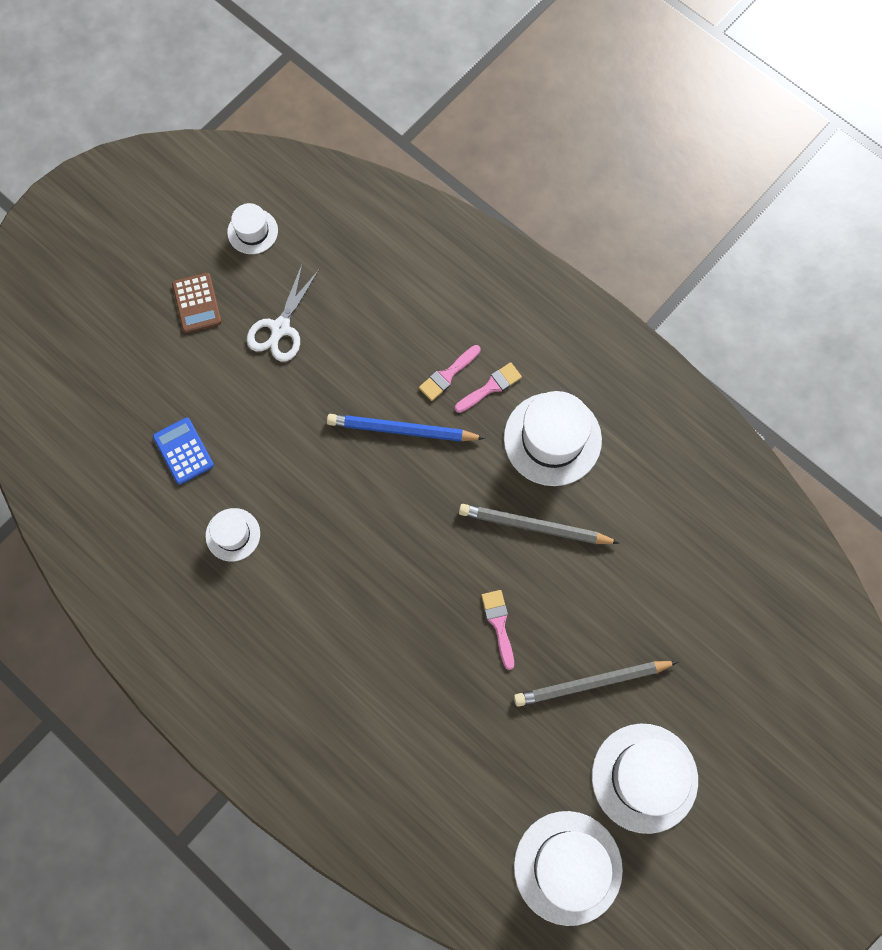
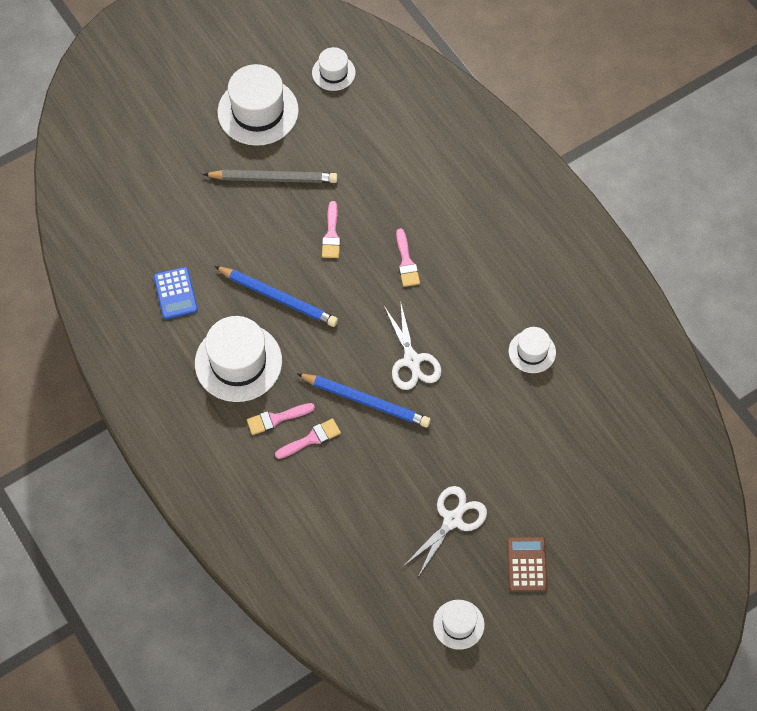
camera: 165 degrees left, 10 degrees down
blue calculator [153,417,214,485] -> blue calculator moved to [154,267,198,319]
grey pencil [459,504,619,544] -> blue pencil [214,266,338,327]
white hat [514,811,623,926] -> white hat [312,47,356,91], size x0.54
none -> white scissors [384,300,442,390]
none -> pink brush [396,228,420,287]

